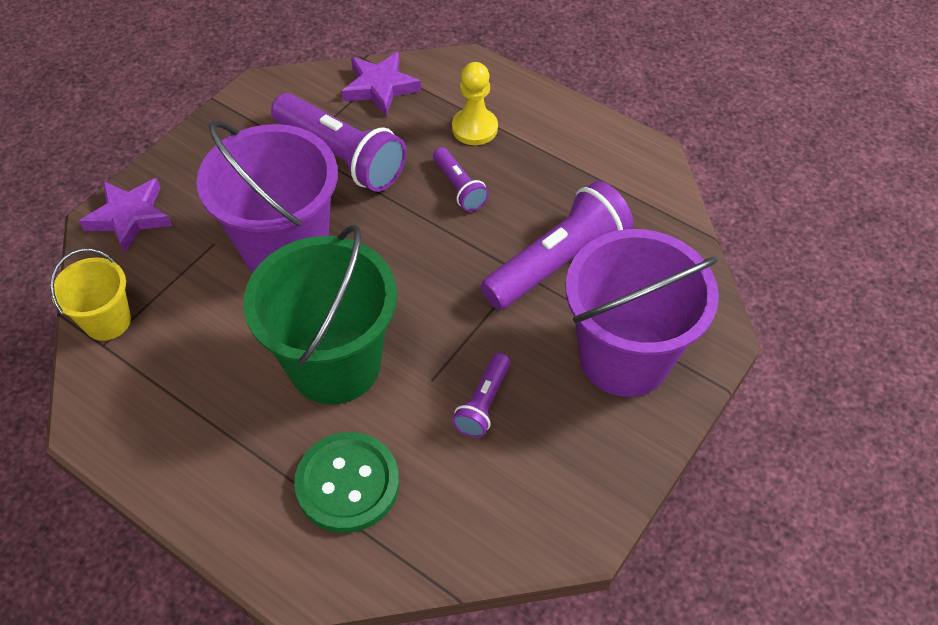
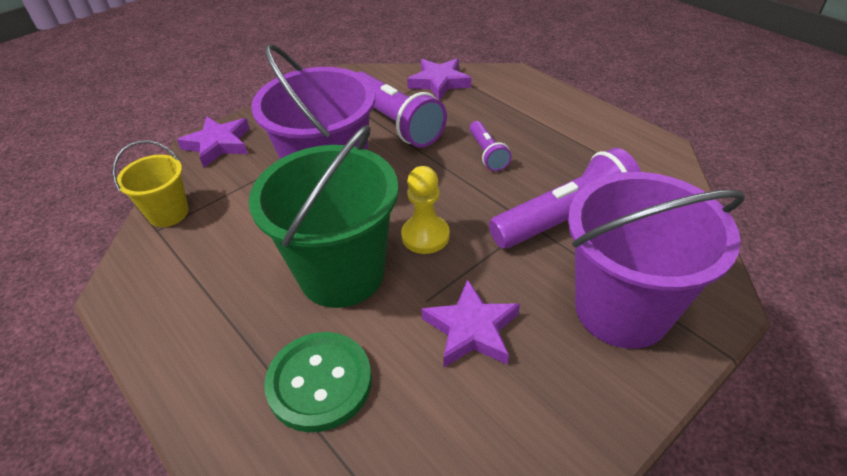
camera: 15 degrees right, 10 degrees down
yellow pawn [452,62,498,145] -> yellow pawn moved to [401,166,450,254]
purple flashlight [452,353,511,438] -> purple star [421,279,520,367]

